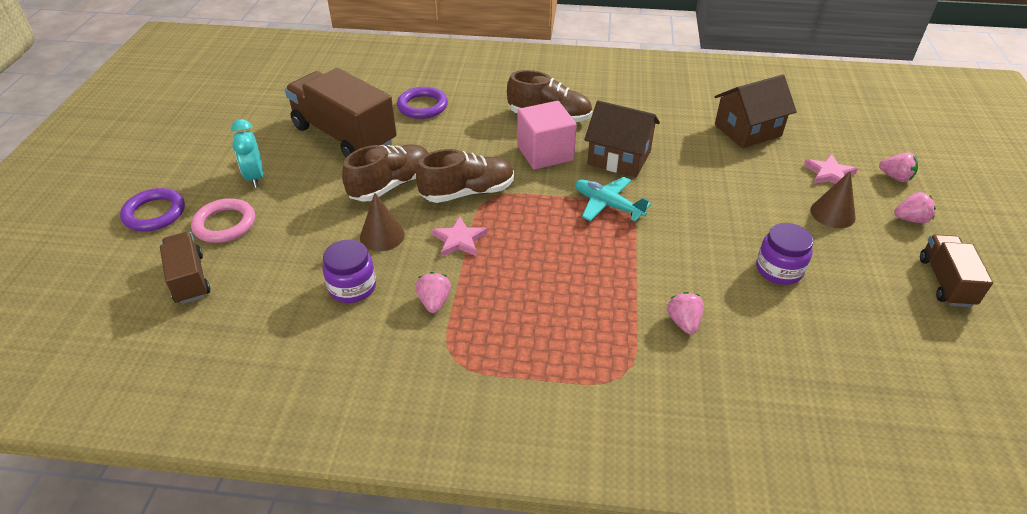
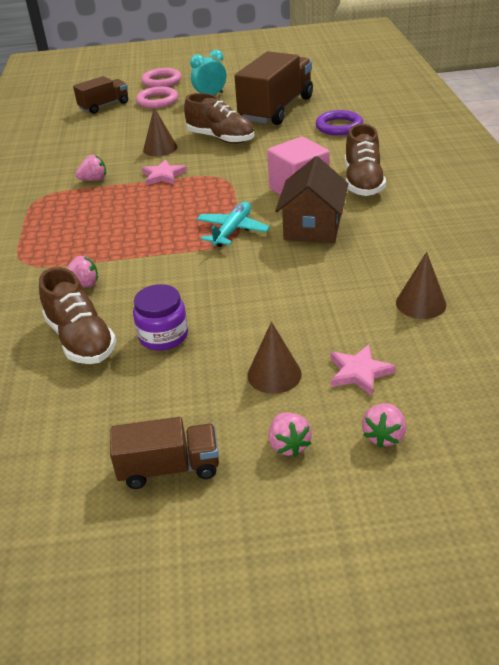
camera: 80 degrees right, 5 degrees down
purple ring [120,188,185,231] -> pink ring [141,68,181,87]
purple jar [322,240,376,303] -> none
brown shoe [416,149,514,203] -> brown shoe moved to [39,267,116,364]
brown house [715,75,797,148] -> brown cone [396,252,446,319]

